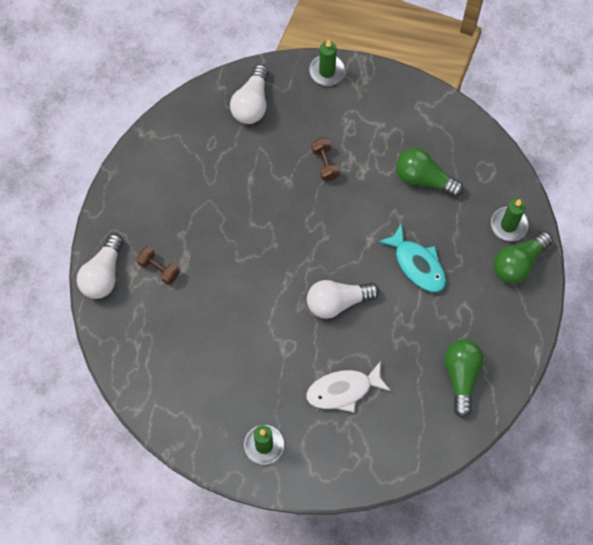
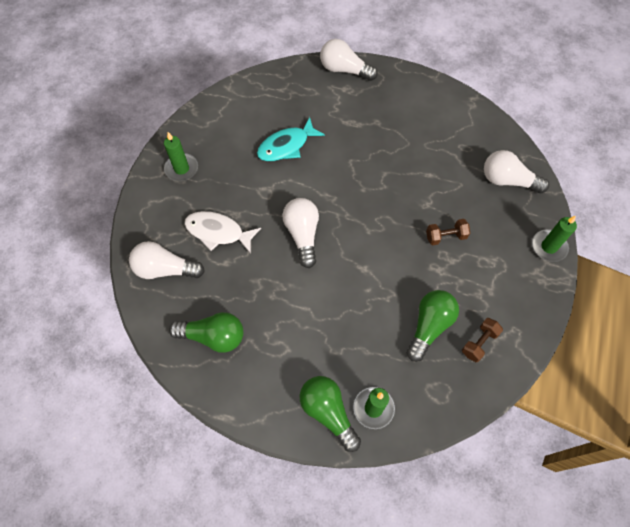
camera: 95 degrees right, 5 degrees down
brown dumbbell [136,246,180,285] -> brown dumbbell moved to [462,318,503,362]
white fish [306,361,391,412] -> white fish turned 60 degrees counterclockwise [184,211,261,254]
turquoise fish [378,224,446,292] -> turquoise fish moved to [257,117,325,162]
none -> white light bulb [129,241,205,279]

